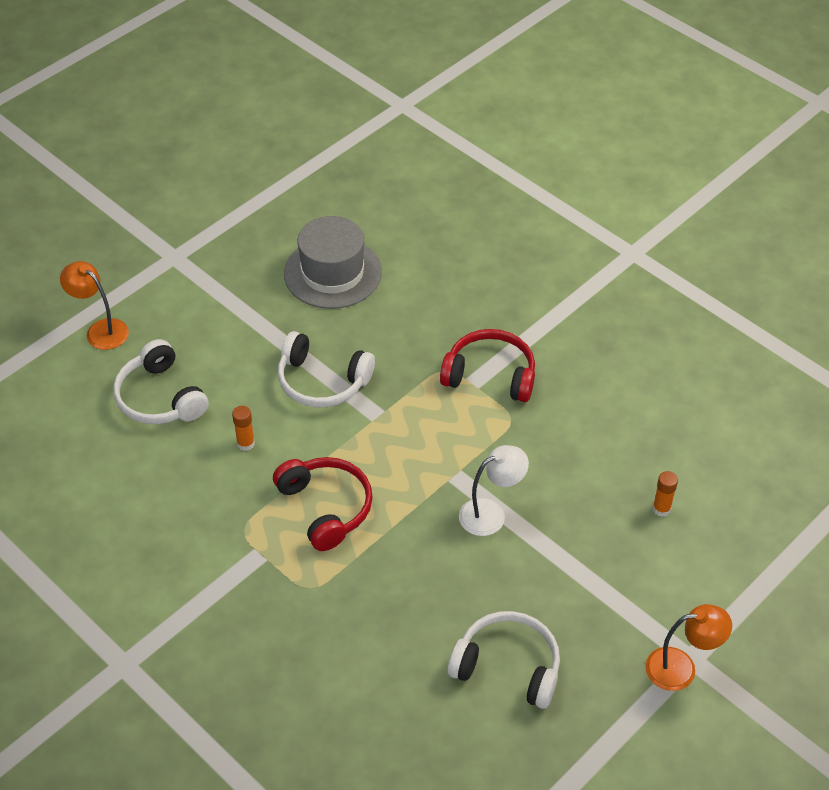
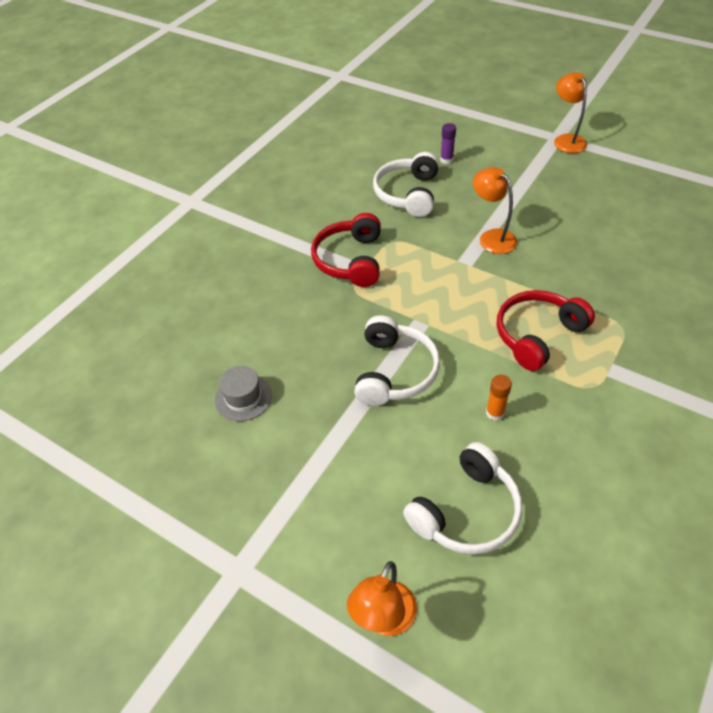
camera: 100 degrees left, 0 degrees up
grey hat [284,216,382,309] -> grey hat [215,366,272,421], size x0.53
white headphones [448,611,560,709] -> white headphones moved to [373,152,439,217]
white lamp [459,445,529,536] -> orange lamp [473,167,517,254]
orange glue stick [652,471,678,517] -> purple glue stick [440,123,456,164]

